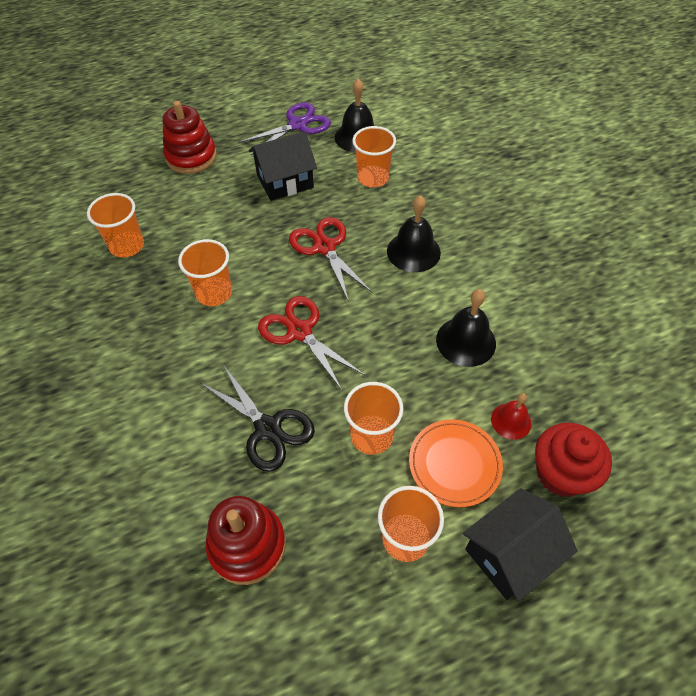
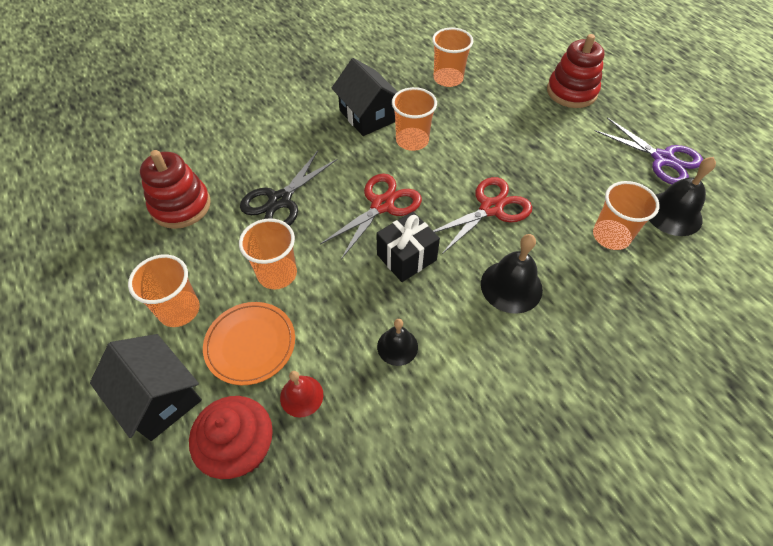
camera: 80 degrees right, 0 degrees up
black house [249,131,317,201] -> black house moved to [332,58,397,136]
black bell [436,289,496,367] -> black bell [377,319,418,366], size x0.62
none -> black gift [376,212,440,282]

